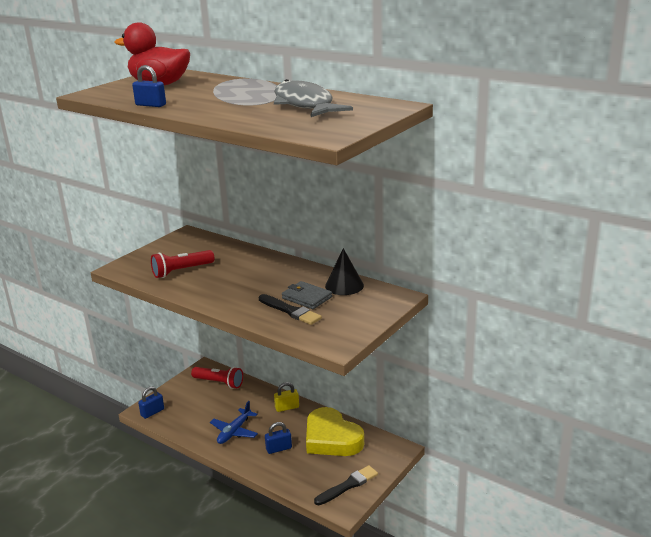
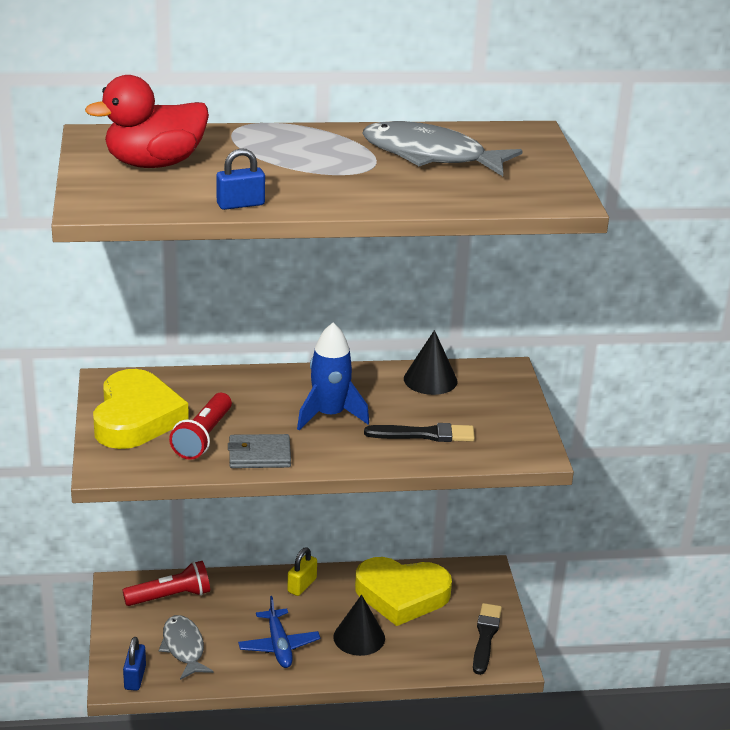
camera: 45 degrees left, 5 degrees up
blue padlock [265,422,292,454] -> black cone [333,595,385,656]
grey wallet [282,281,332,309] -> grey wallet moved to [228,434,291,468]
none -> yellow heart [93,369,189,449]
none -> grey fish [159,615,213,680]
none -> blue rocket [297,323,369,430]

